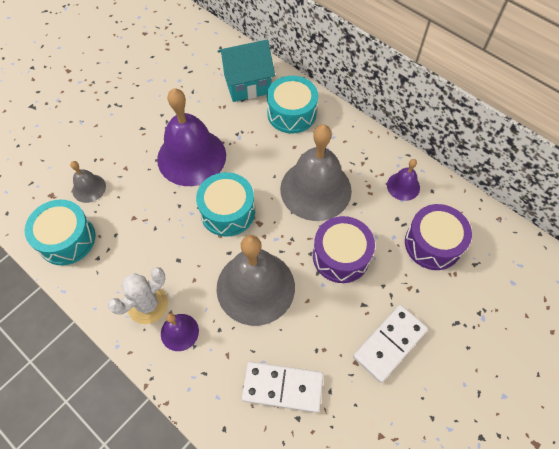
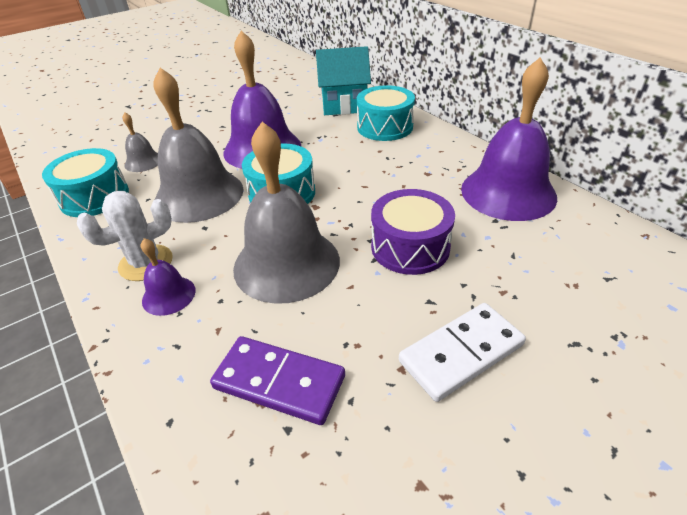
camera: 15 degrees right, 20 degrees down
white domino [241,362,323,413] -> purple domino [210,336,345,425]
grey bell [280,124,352,221] -> grey bell moved to [153,68,244,223]
purple bell [387,159,420,201] -> purple bell [461,57,557,221], size x2.15
purple drum [405,204,472,270] -> none

